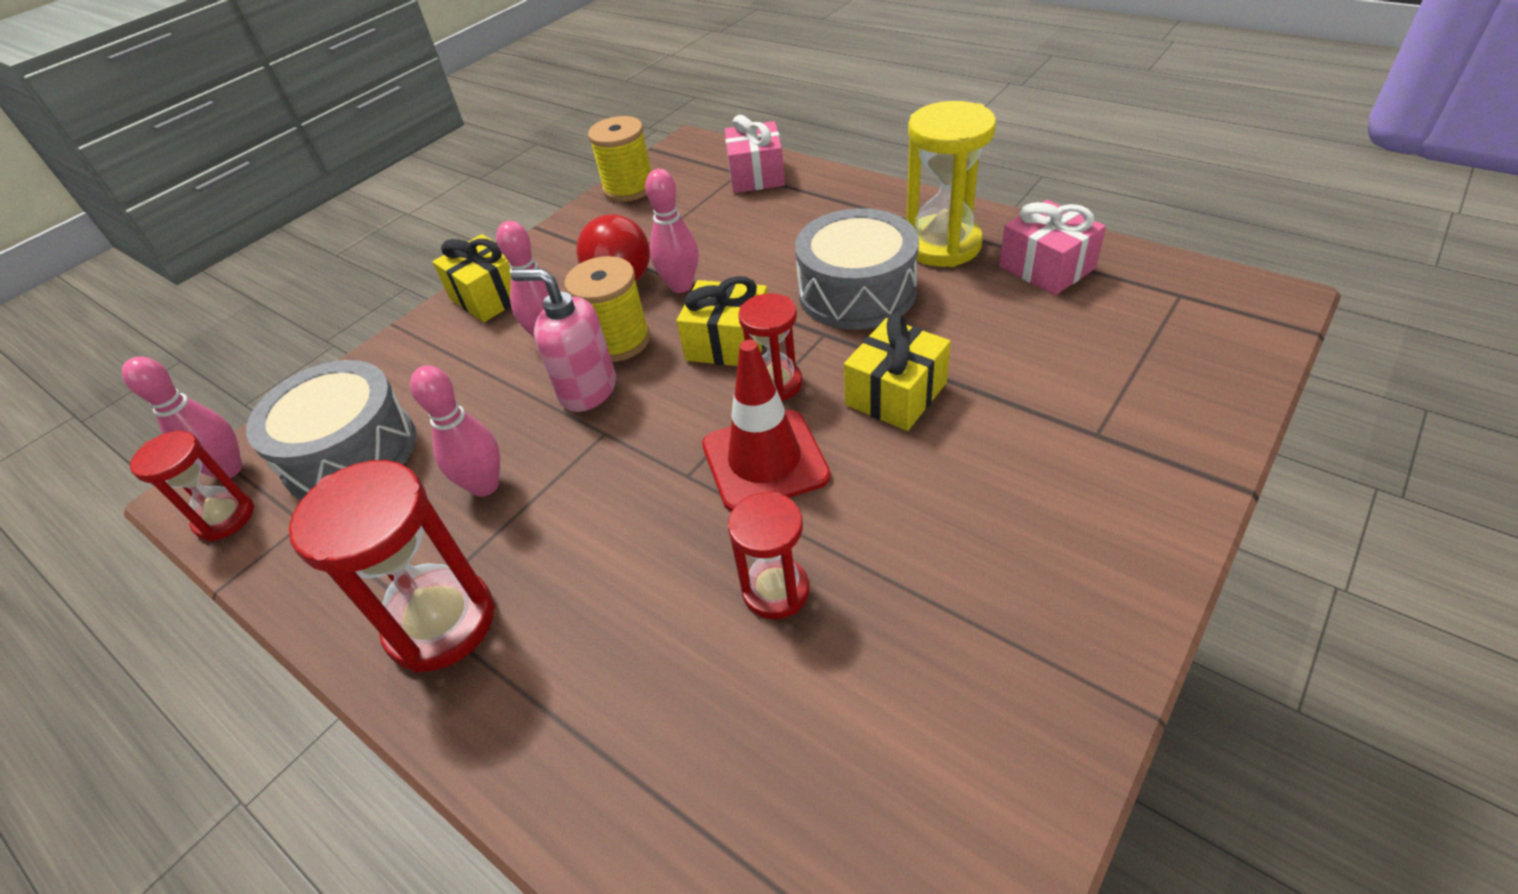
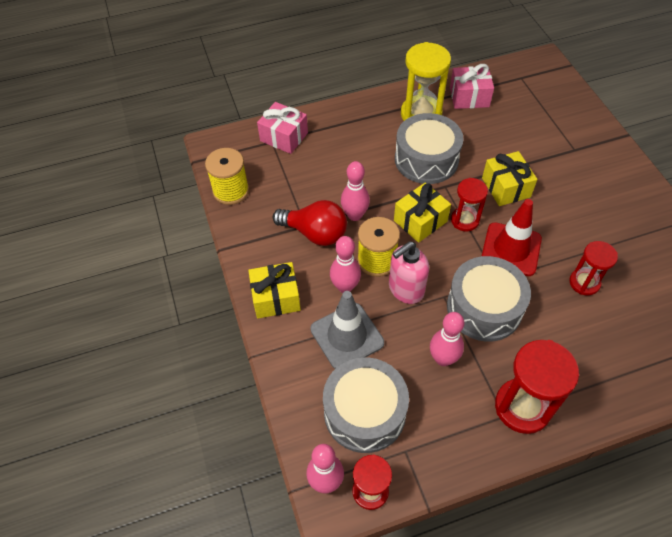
camera: 60 degrees left, 10 degrees up
none -> grey traffic cone [310,291,384,369]
none -> grey drum [447,256,531,342]

